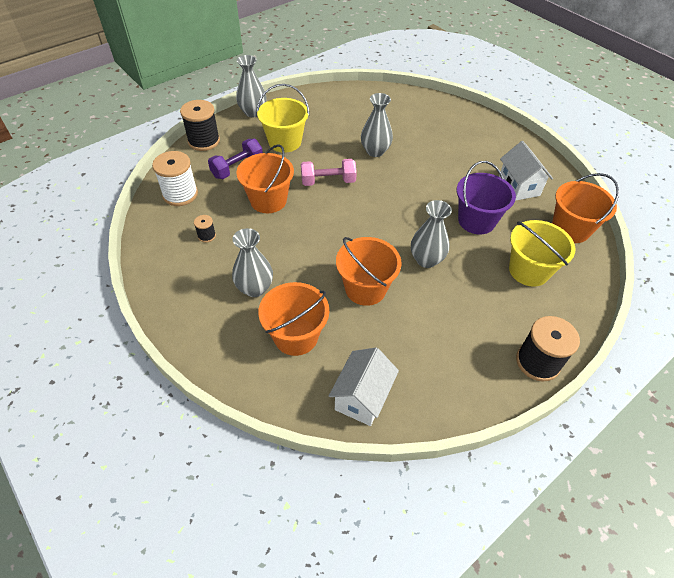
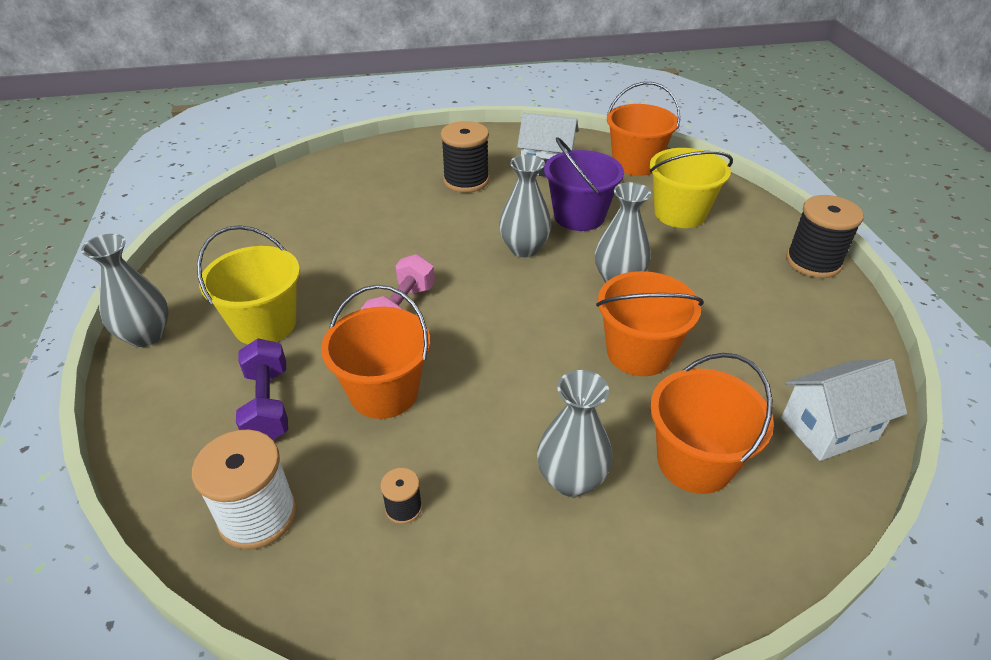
camera: 60 degrees left, 10 degrees down
black spool [180,100,220,151] -> black spool moved to [441,121,489,193]
white house [329,348,399,426] -> white house turned 75 degrees counterclockwise [781,359,907,461]
grey vase [361,93,393,157] -> grey vase moved to [499,154,552,257]

